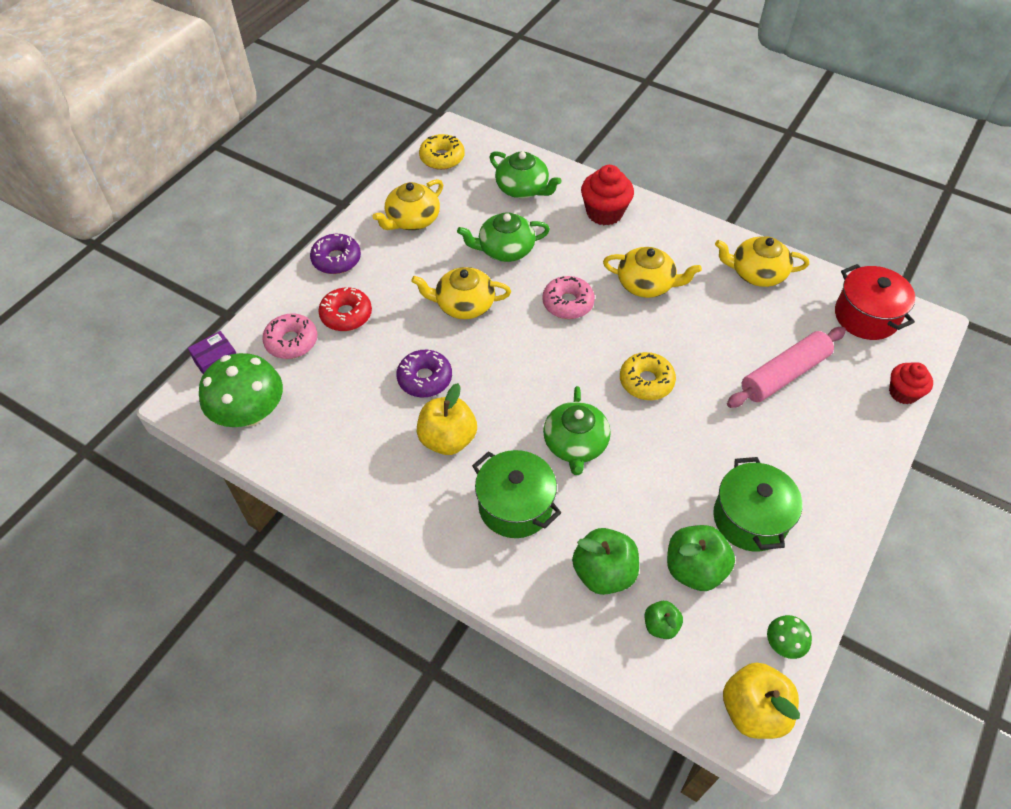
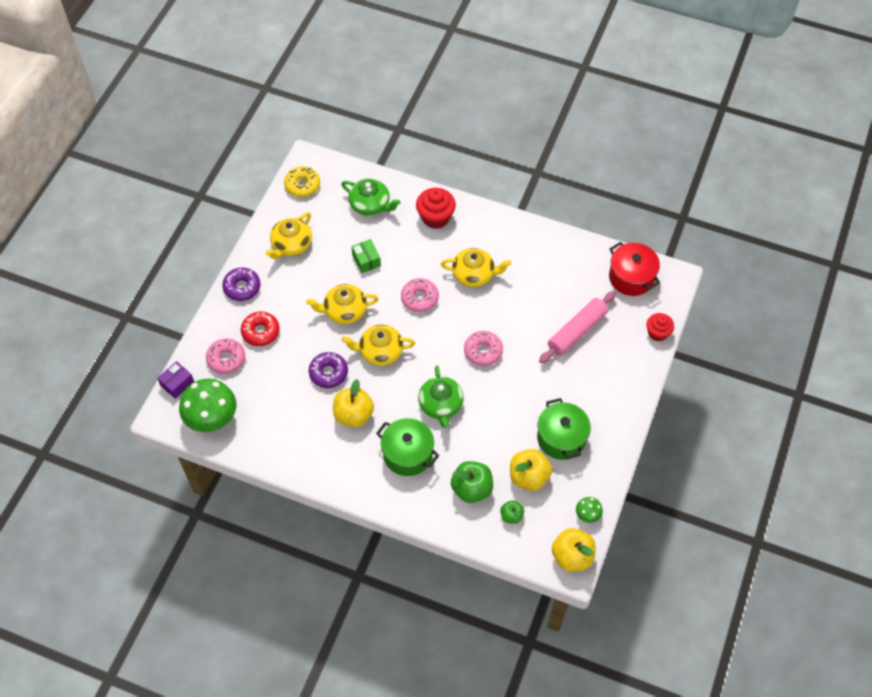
camera: 10 degrees left, 5 degrees up
green teapot [457,212,550,262] -> green box [351,239,381,273]
yellow donut [620,352,676,400] -> pink donut [464,331,503,366]
green apple [667,525,735,591] -> yellow apple [510,449,552,491]
yellow teapot [715,236,809,287] -> yellow teapot moved to [341,325,415,366]

